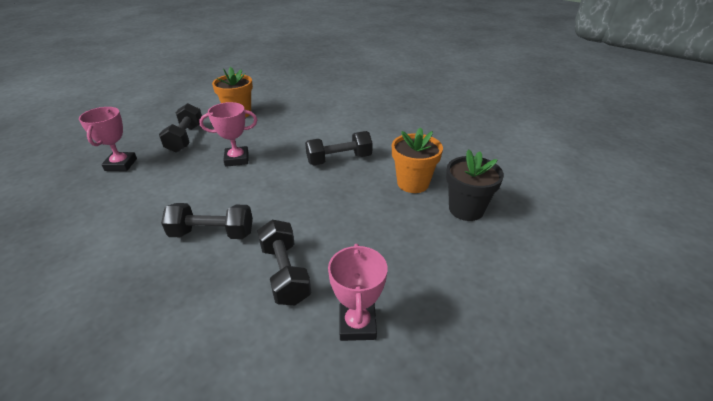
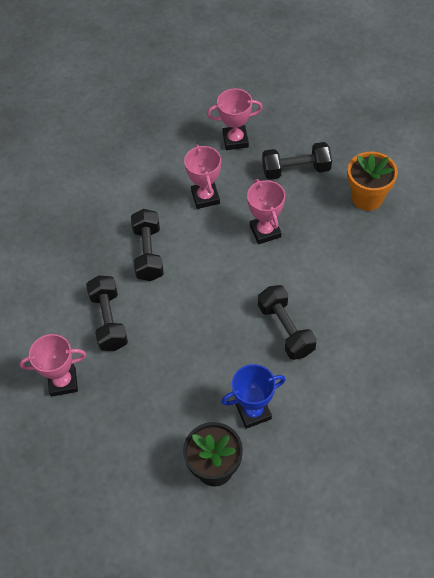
camera: 85 degrees right, 20 degrees up
black dumbbell [257,220,311,305] -> black dumbbell turned 75 degrees counterclockwise [86,276,128,351]
orange flower pot [392,127,443,193] -> blue trophy [221,364,286,429]
none -> pink trophy [184,145,221,209]

